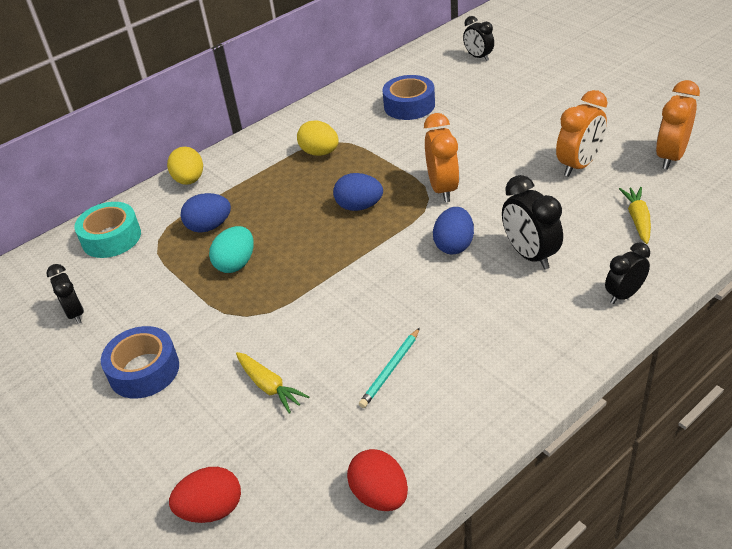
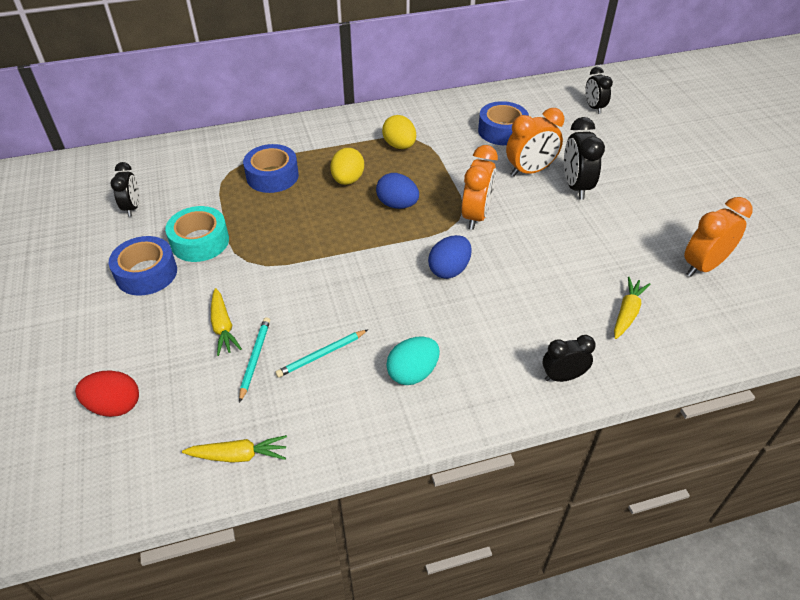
camera: 20 degrees right, 5 degrees up
turquoise tape [75,202,141,258] -> turquoise tape moved to [165,206,229,262]
yellow egg [167,147,203,185] -> yellow egg moved to [330,148,364,185]
blue egg [181,193,231,233] -> blue tape [243,144,299,193]
turquoise egg [209,226,253,273] -> turquoise egg moved to [386,336,440,385]
red egg [347,449,408,511] -> yellow carrot [182,435,287,463]
black clock [502,175,563,270] -> black clock moved to [564,117,605,200]
orange clock [556,90,607,177] -> orange clock moved to [506,108,564,177]
none -> turquoise pencil [239,317,270,403]

